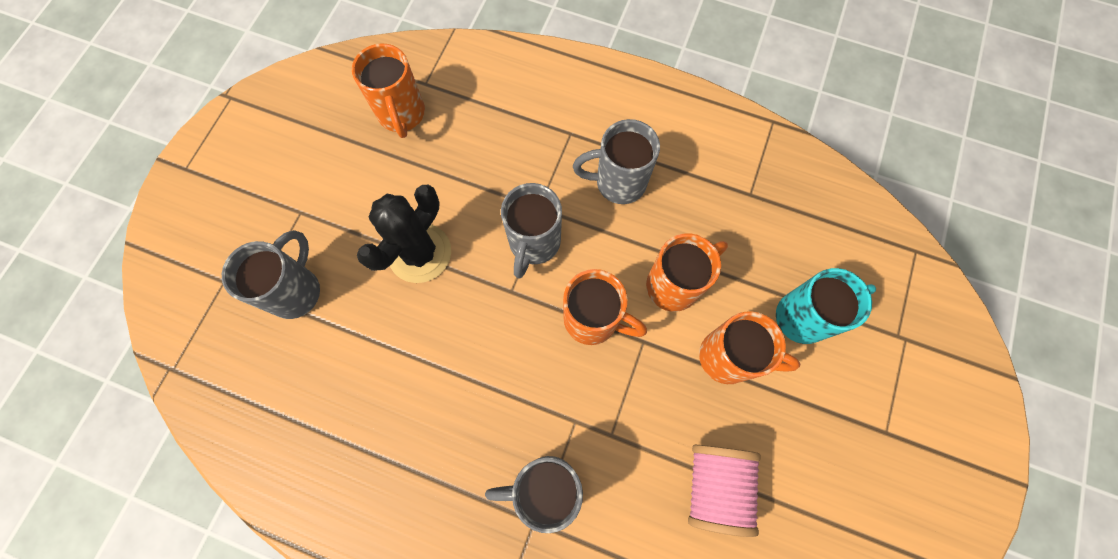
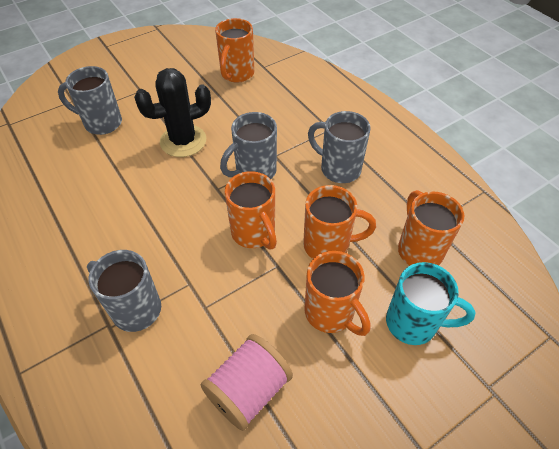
camera: 35 degrees right, 20 degrees down
grey mug [222,230,320,319] -> grey mug turned 135 degrees counterclockwise [58,66,122,135]
none -> orange mug [398,190,464,266]

